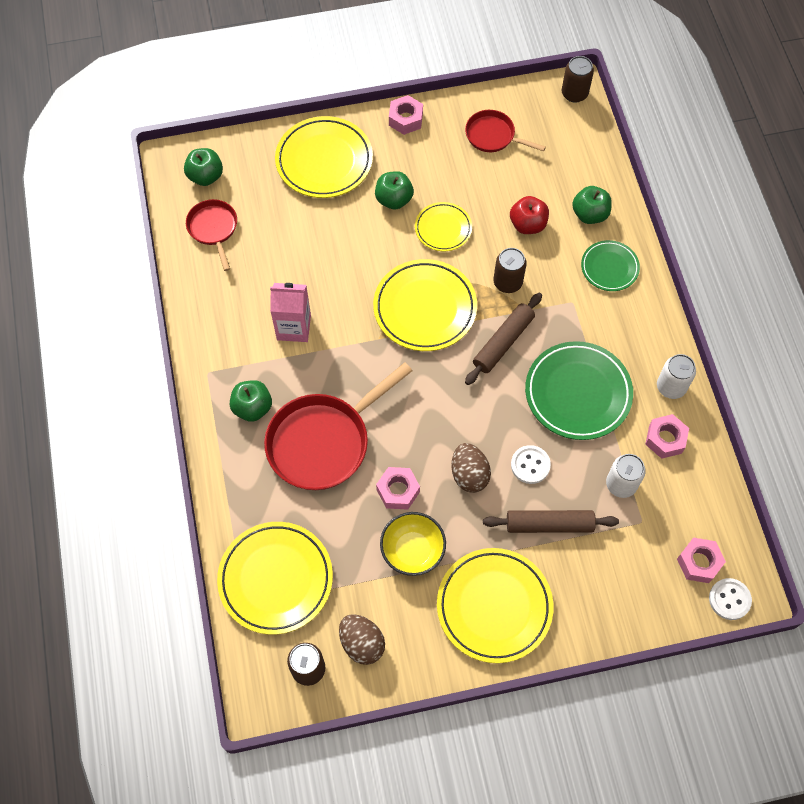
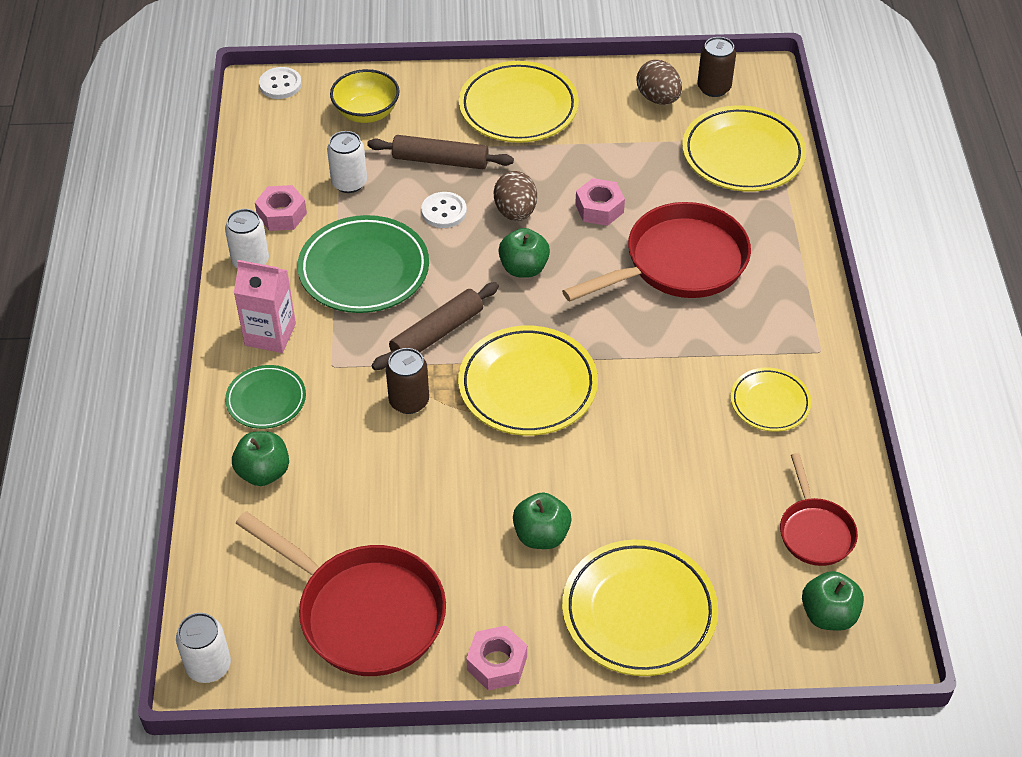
camera: 170 degrees left, 15 degrees down
green apple [230,380,272,422] -> green apple moved to [498,228,550,278]
pink carton [270,283,311,342] -> pink carton moved to [234,260,296,353]
yellow bowl [380,512,446,576] -> yellow bowl moved to [330,69,400,123]
yellow plate [415,202,472,251] -> yellow plate moved to [731,368,812,432]
red pan [465,110,546,152] -> red pan [236,511,446,676], size x1.82
red apple [510,196,549,234] -> none
brown can [562,56,594,103] -> white can [176,613,231,683]
pink nut [677,538,726,583] -> none

